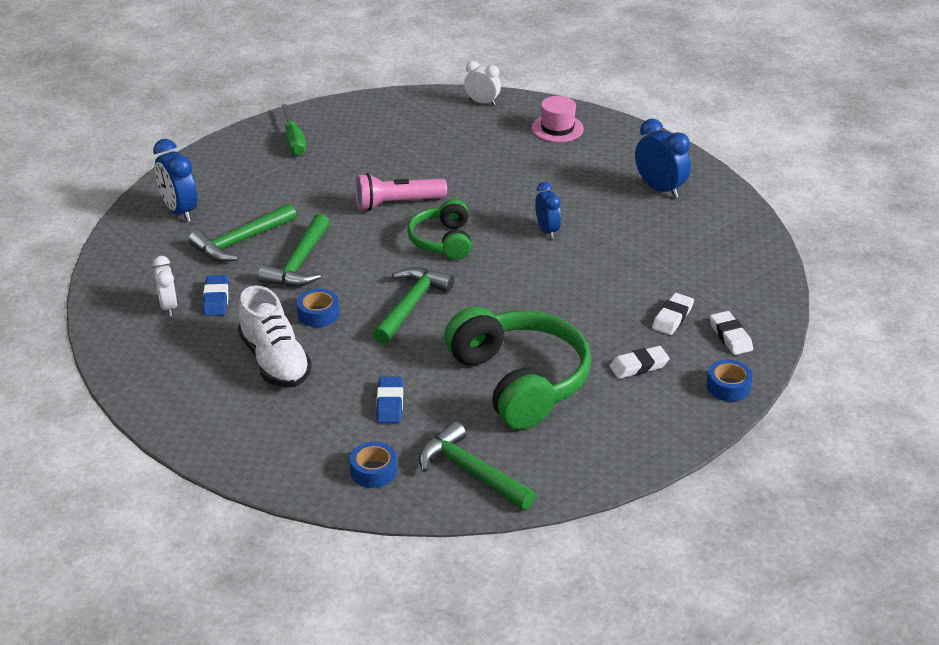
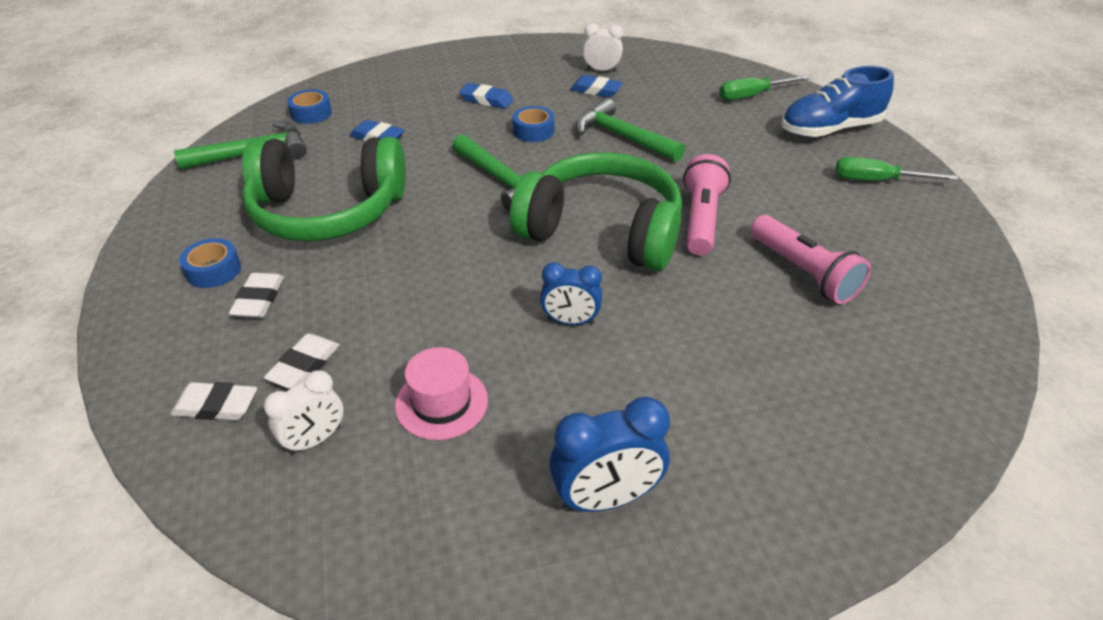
camera: 115 degrees right, 5 degrees up
blue clock [153,139,198,222] -> green screwdriver [719,75,810,100]
green hammer [189,204,296,262] -> none
white shoe [238,285,312,387] -> blue eraser [459,83,513,108]
green headphones [407,199,472,260] -> green headphones [510,152,682,271], size x1.78
white clock [464,61,501,106] -> white clock moved to [264,370,343,455]
pink hat [532,96,584,142] -> pink hat moved to [395,347,488,440]
white eraser [652,293,694,335] -> white eraser turned 60 degrees clockwise [264,334,340,389]
blue tape [707,360,753,402] -> blue tape moved to [179,238,241,288]
none -> pink flashlight [751,215,871,304]
none -> blue shoe [781,66,894,137]

